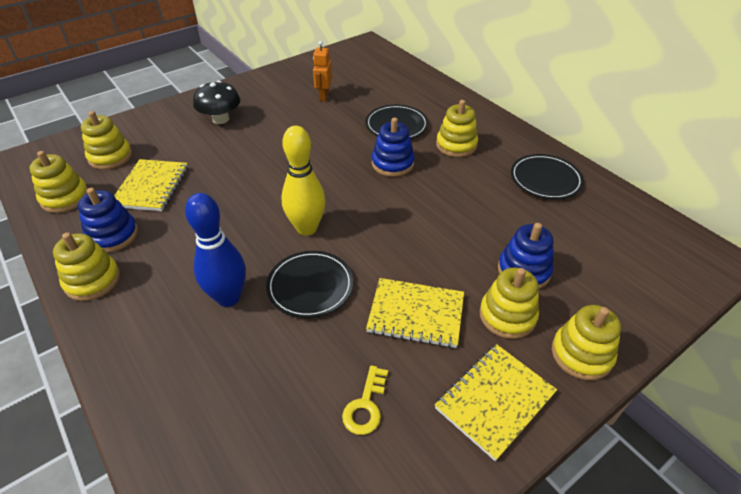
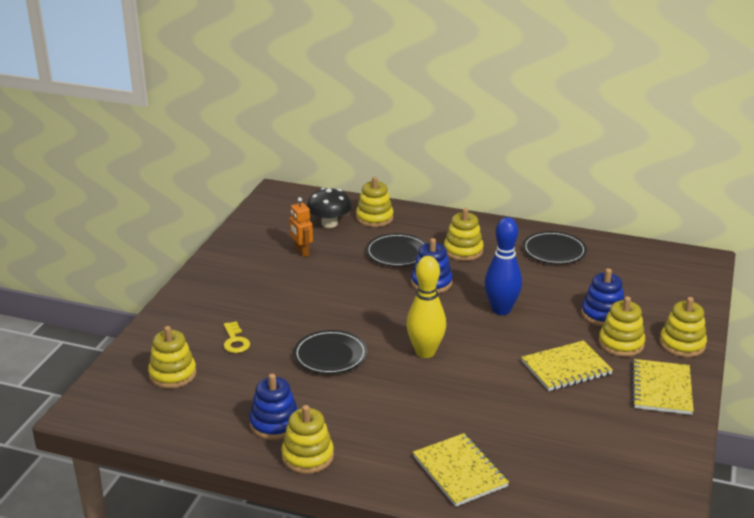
camera: 35 degrees left, 15 degrees down
yellow stacking toy [29,151,88,213] -> yellow stacking toy moved to [356,176,393,227]
yellow notebook [114,159,188,211] -> yellow notebook moved to [413,433,509,507]
blue bowling pin [185,193,246,307] -> blue bowling pin moved to [484,217,522,315]
black mushroom [193,81,240,124] -> black mushroom moved to [307,188,352,228]
black plate [266,251,353,318] -> black plate moved to [293,330,367,374]
yellow key [342,365,388,435] -> yellow key moved to [224,321,250,353]

